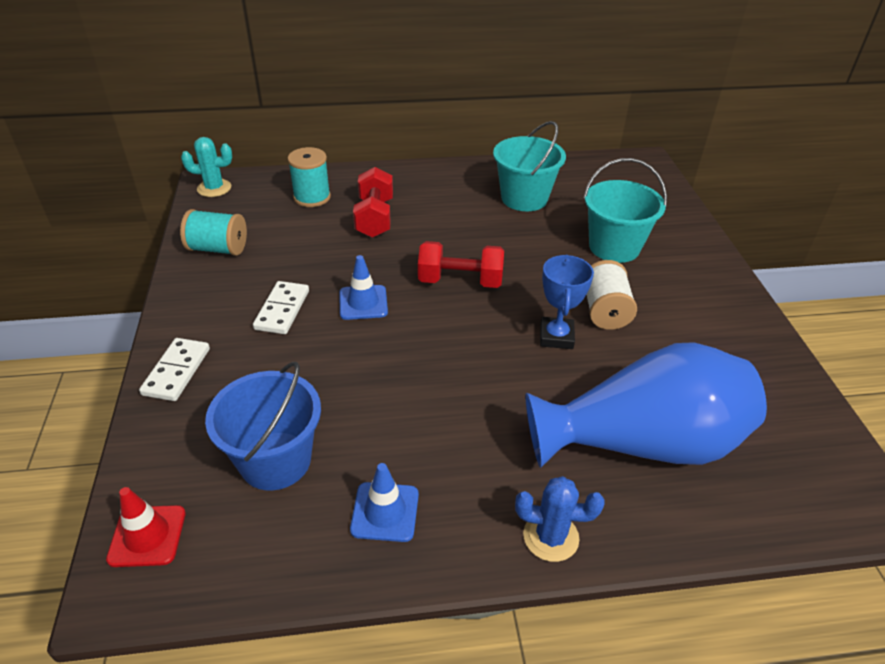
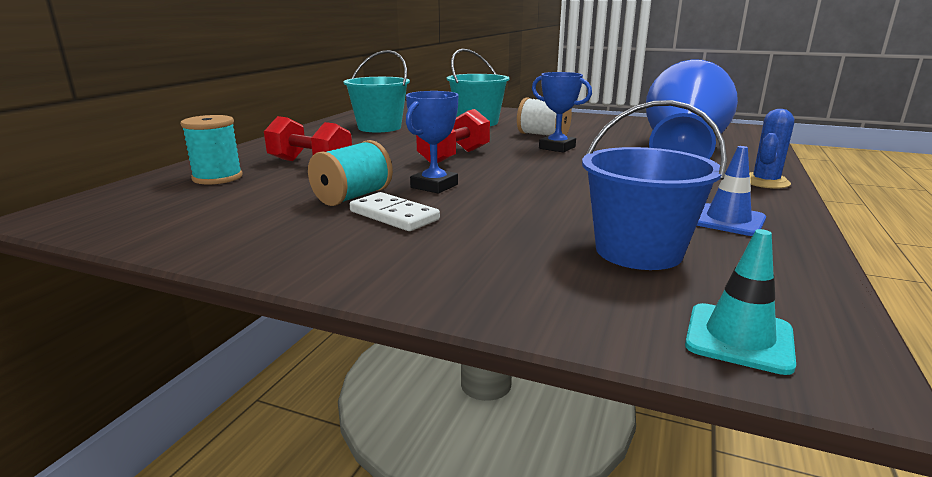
camera: 60 degrees left, 20 degrees down
red traffic cone [106,487,186,567] -> turquoise traffic cone [685,229,796,375]
white domino [139,338,210,401] -> none
turquoise spool [180,209,247,256] -> turquoise spool moved to [308,140,393,206]
turquoise cactus [181,137,232,197] -> none
blue traffic cone [339,255,388,320] -> blue trophy [406,91,459,194]

